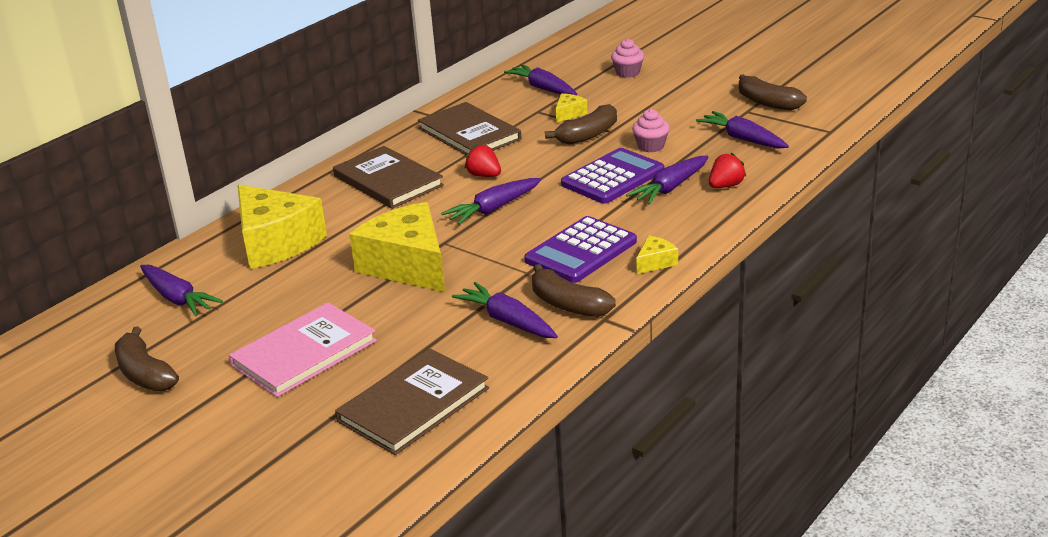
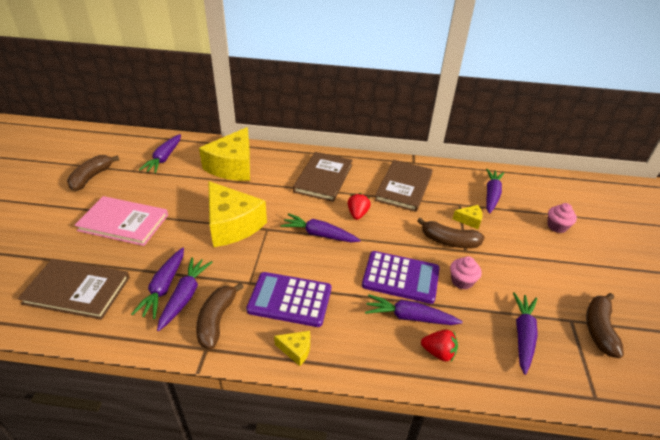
camera: 55 degrees right, 10 degrees up
yellow cheese [349,202,445,292] -> yellow cheese turned 120 degrees clockwise [208,181,267,247]
none -> purple carrot [131,248,184,319]

